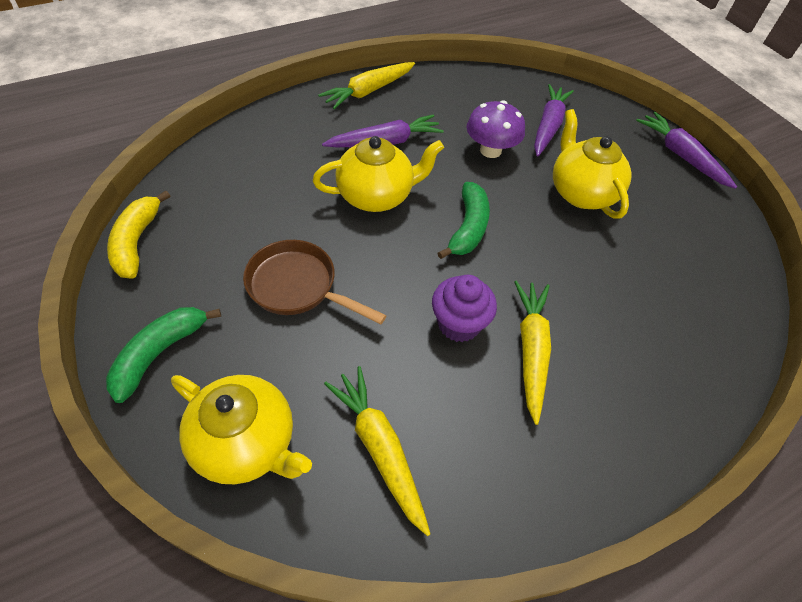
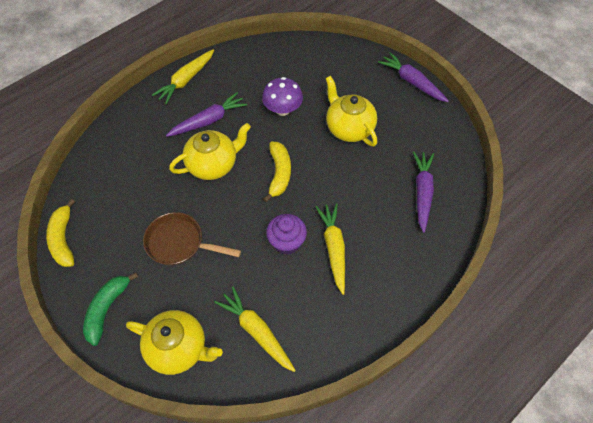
camera: 10 degrees left, 5 degrees up
green banana [437,182,490,259] -> yellow banana [263,142,291,202]
purple carrot [534,84,574,157] -> purple carrot moved to [413,151,434,233]

